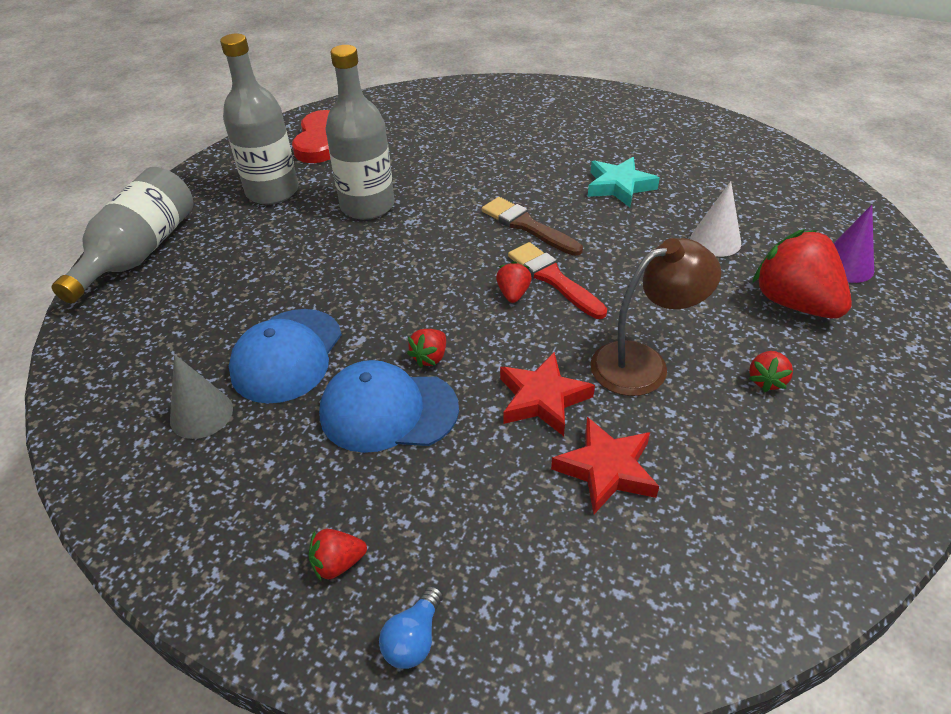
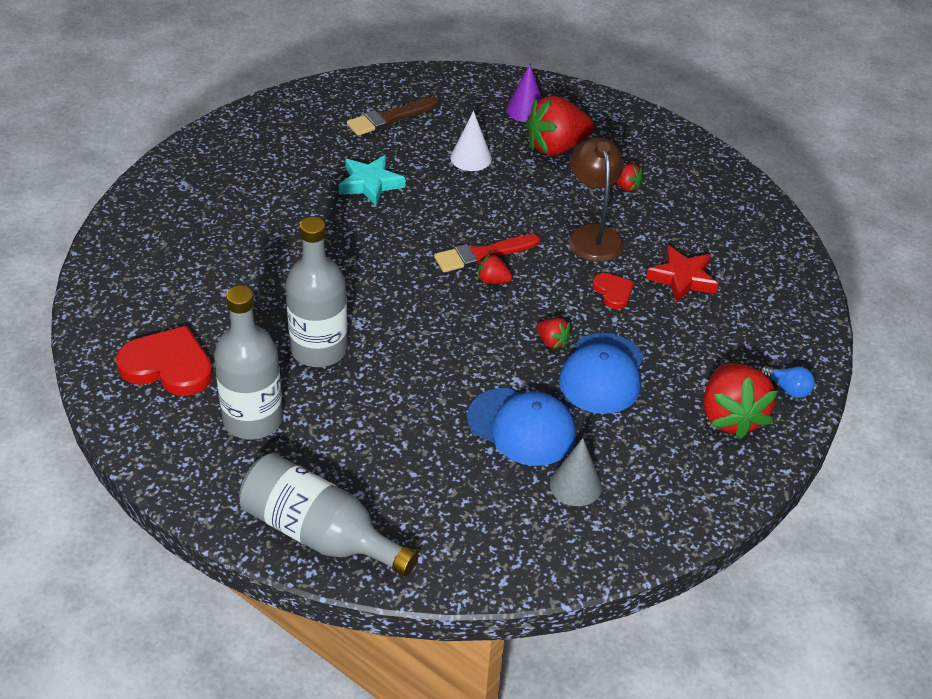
camera: 80 degrees left, 0 degrees up
red strawberry [309,529,367,581] -> red strawberry [704,363,778,440], size x2.18
brown brush [482,197,583,256] -> brown brush moved to [347,97,438,136]
red star [500,352,595,436] -> red heart [592,273,634,309]

